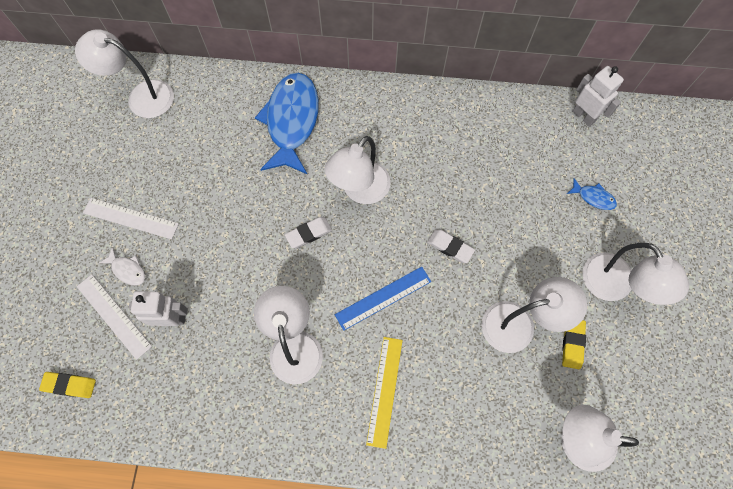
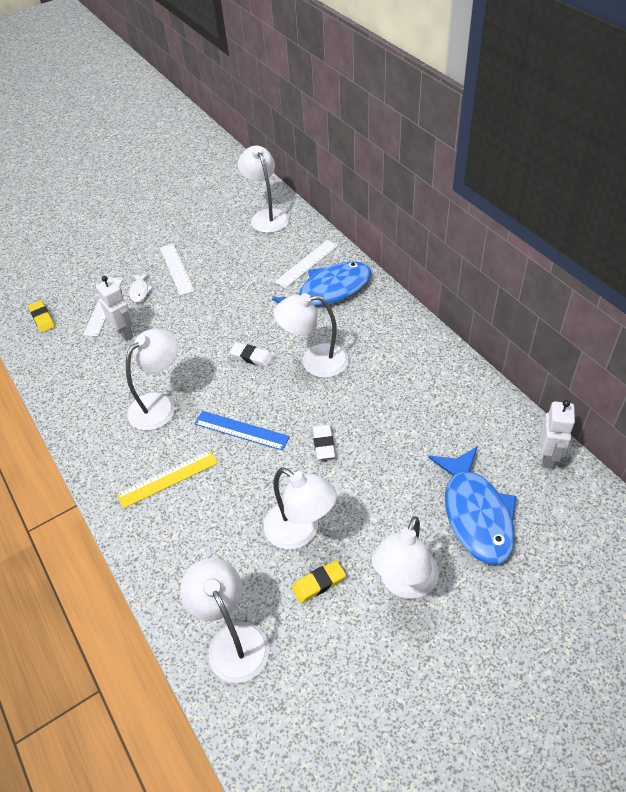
camera: 55 degrees right, 20 degrees down
blue fish [567,178,617,210] -> blue fish [428,446,517,565], size x2.41
none -> white ruler [275,240,338,288]

